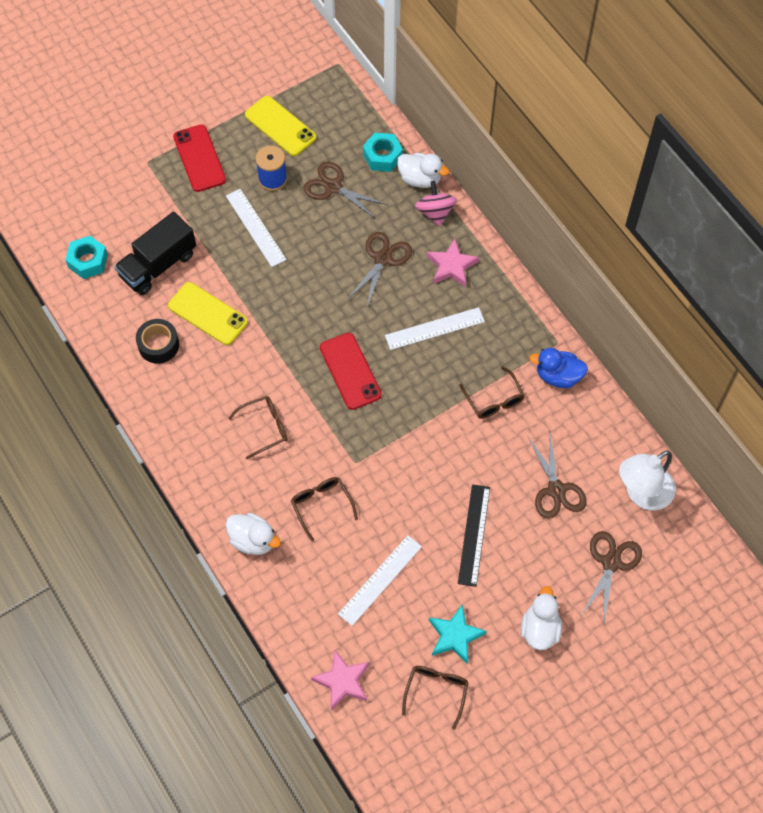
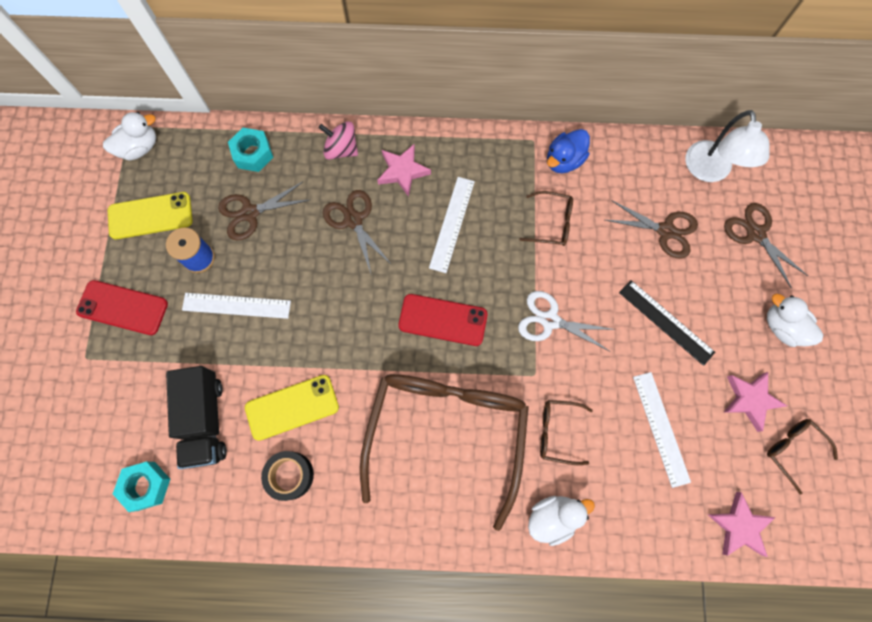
camera: 55 degrees left, 10 degrees up
brown glasses [228,396,287,459] -> brown glasses [360,374,529,531], size x2.49
white duck [397,153,449,188] -> white duck moved to [103,112,156,161]
turquoise star [429,604,487,664] -> pink star [723,372,787,432]
none -> white scissors [518,291,616,351]

